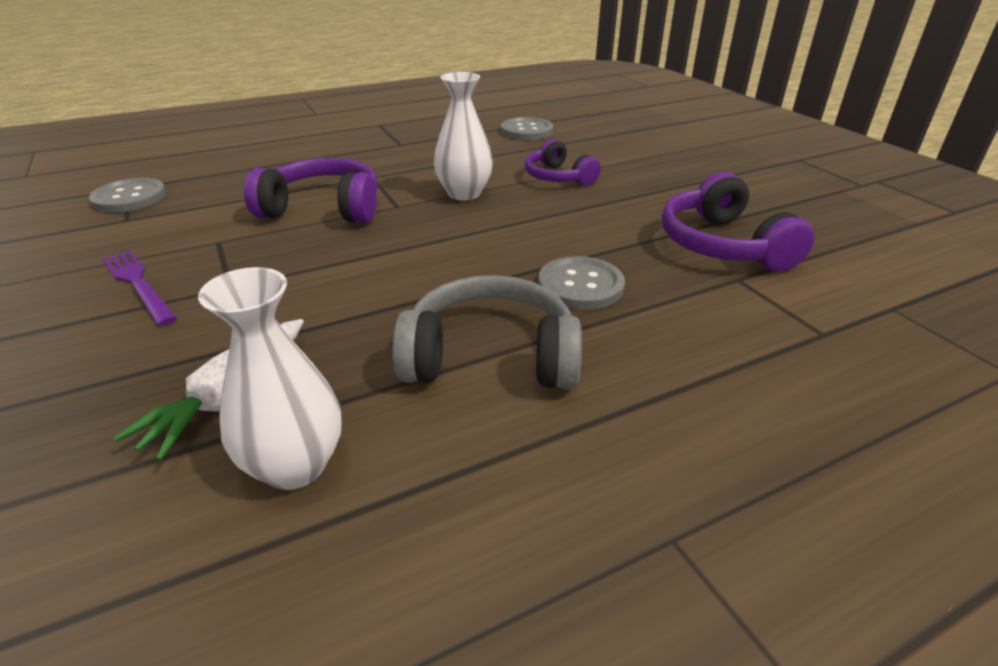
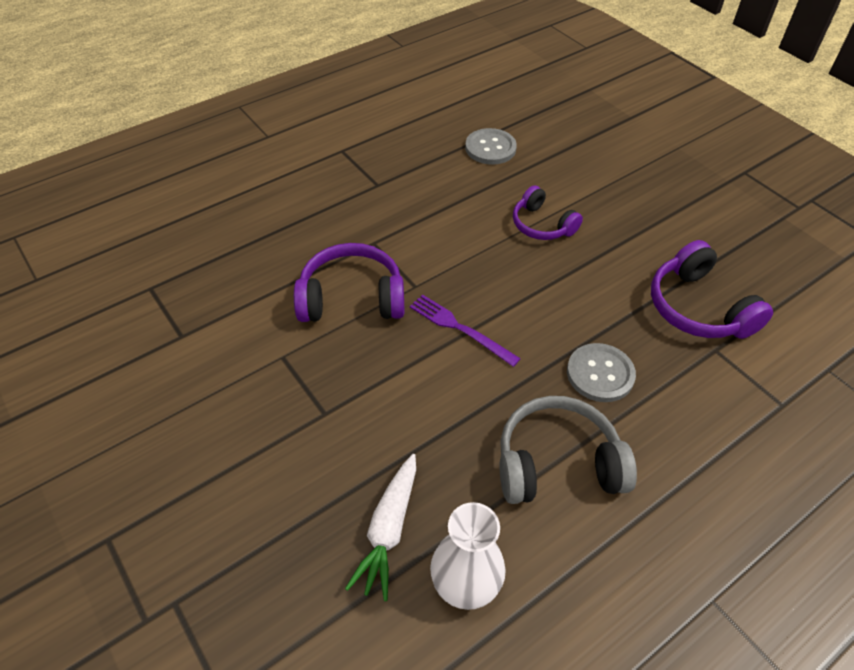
camera: 10 degrees left, 15 degrees up
grey button [89,178,166,213] -> none
purple fork [102,250,177,326] -> purple fork moved to [410,294,521,367]
white vase [434,72,493,201] -> none

